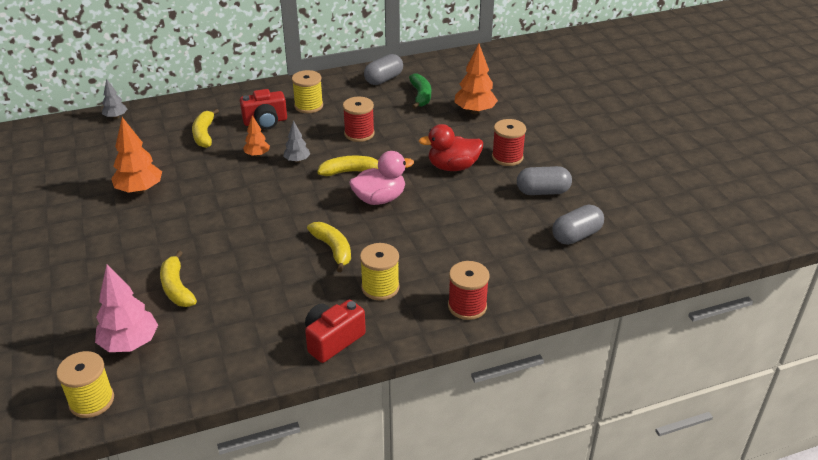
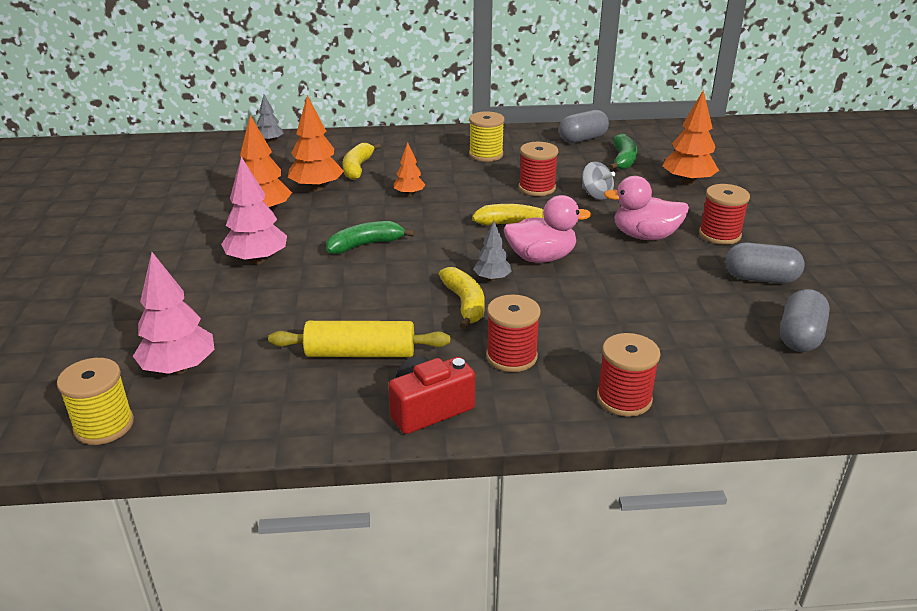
camera: 15 degrees right, 5 degrees down
yellow banana [160,251,197,307] -> none
red camera [240,89,287,129] -> none
grey tree [283,121,310,163] -> grey tree moved to [473,221,512,281]
yellow spool [360,243,400,301] -> red spool [486,294,541,372]
red duck [419,124,483,171] -> pink duck [604,176,689,240]
grey capsule [552,205,604,245] -> grey capsule turned 45 degrees counterclockwise [780,289,830,352]
none -> pink tree [221,157,287,264]
none -> yellow rolling pin [268,321,450,357]
none -> orange tree [288,95,344,191]
none -> green banana [326,221,415,254]
none -> grey spinning top [582,162,615,200]

